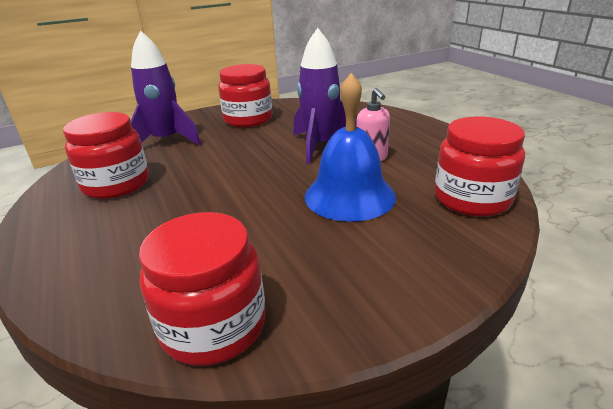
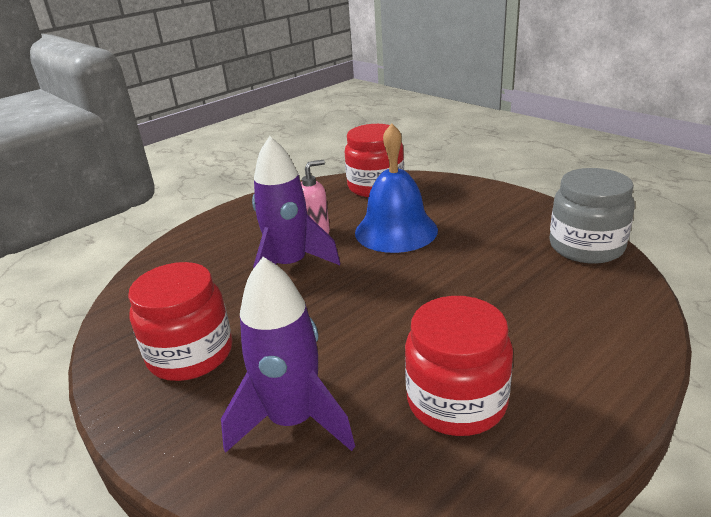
camera: 105 degrees left, 0 degrees up
red jar [139,212,266,366] -> grey jar [549,168,635,264]

